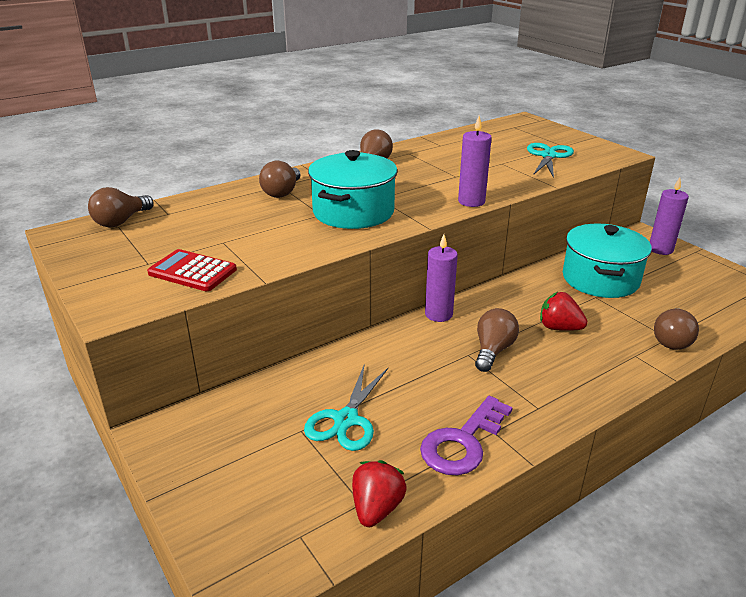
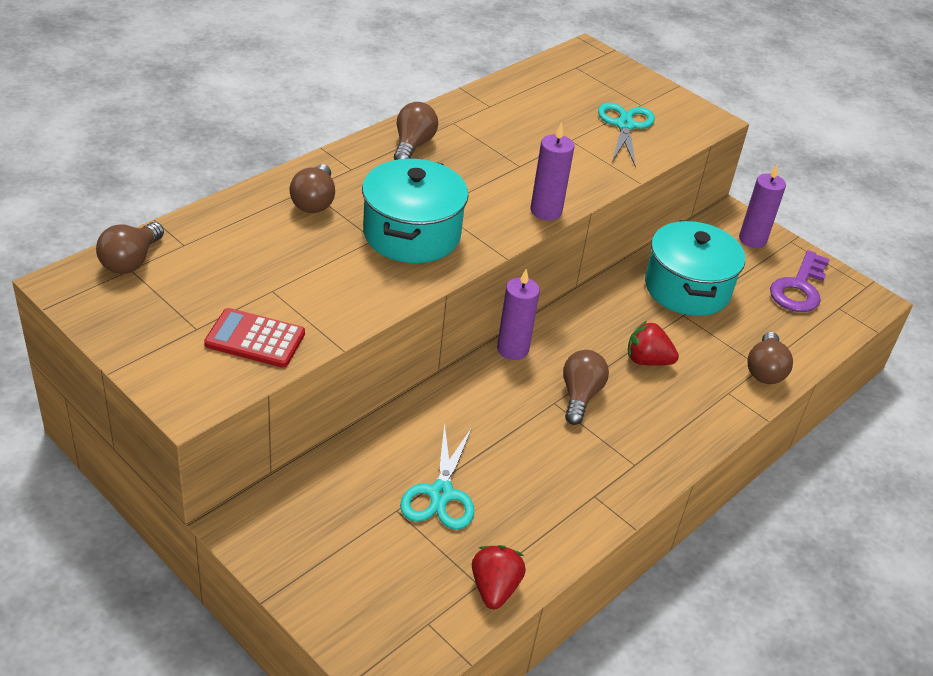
camera: 15 degrees left, 10 degrees up
purple key [420,396,513,475] -> purple key moved to [770,250,830,312]

